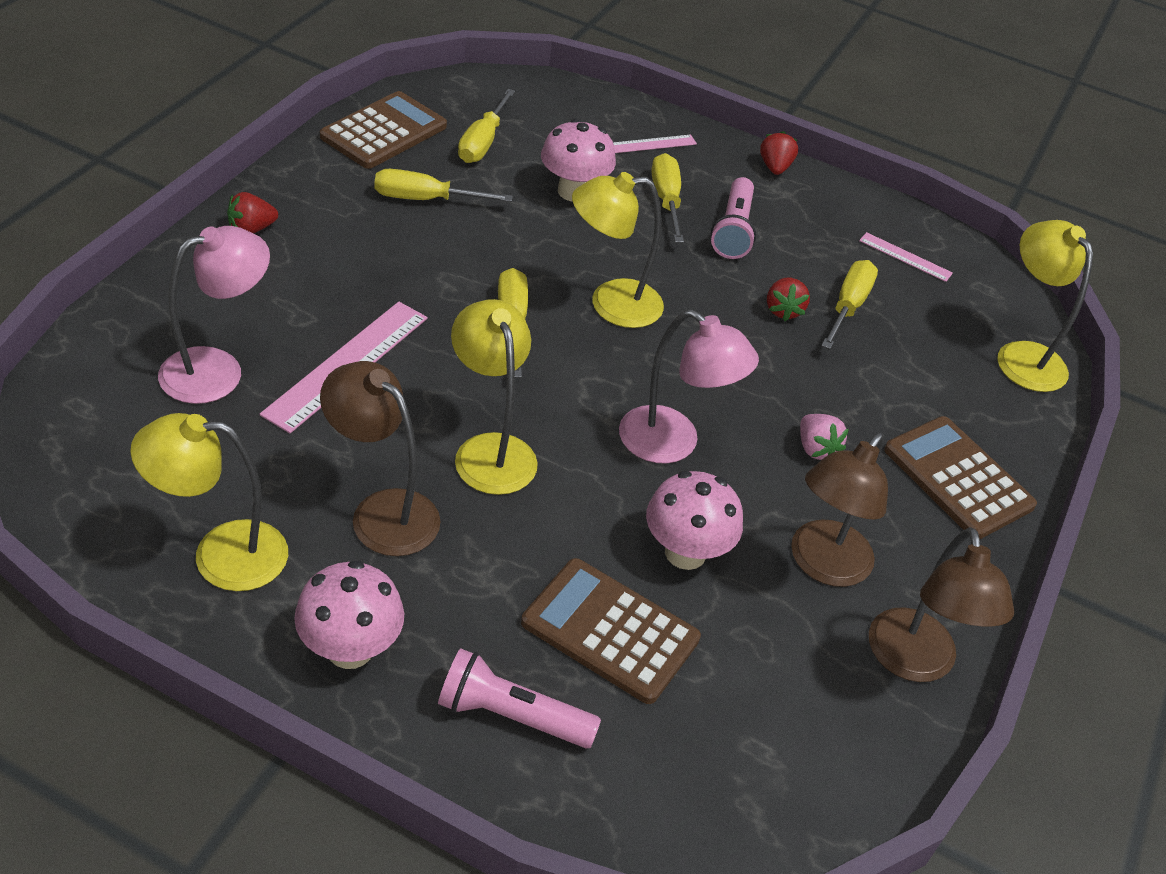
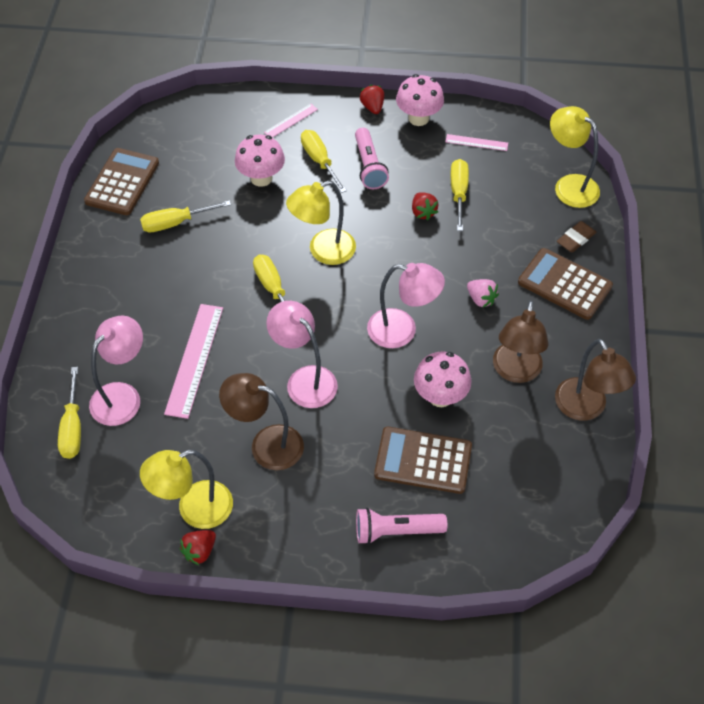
camera: 15 degrees left, 10 degrees up
red strawberry [227,192,278,233] -> red strawberry moved to [179,530,216,565]
pink mushroom [294,560,404,669] -> pink mushroom moved to [396,74,444,126]
yellow lamp [451,299,538,495] -> pink lamp [266,301,338,408]
yellow screwdriver [458,89,515,163] -> yellow screwdriver moved to [58,367,81,459]
none -> brown eraser [557,221,596,252]

